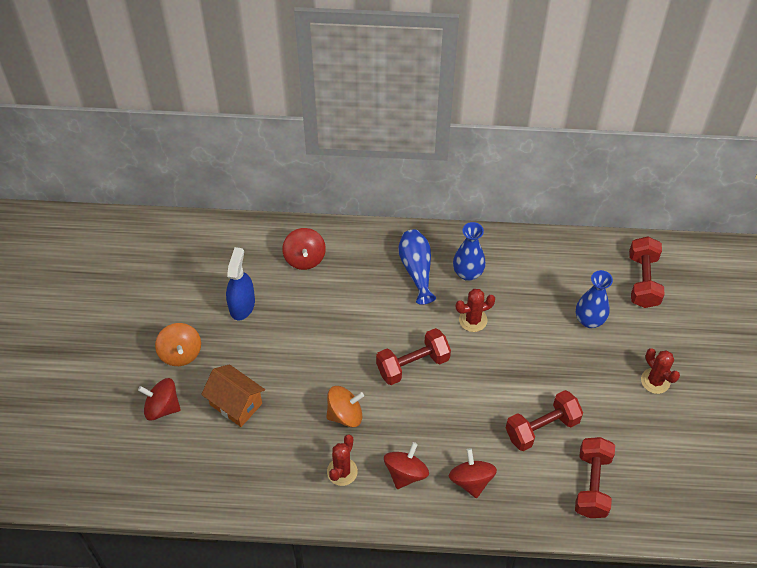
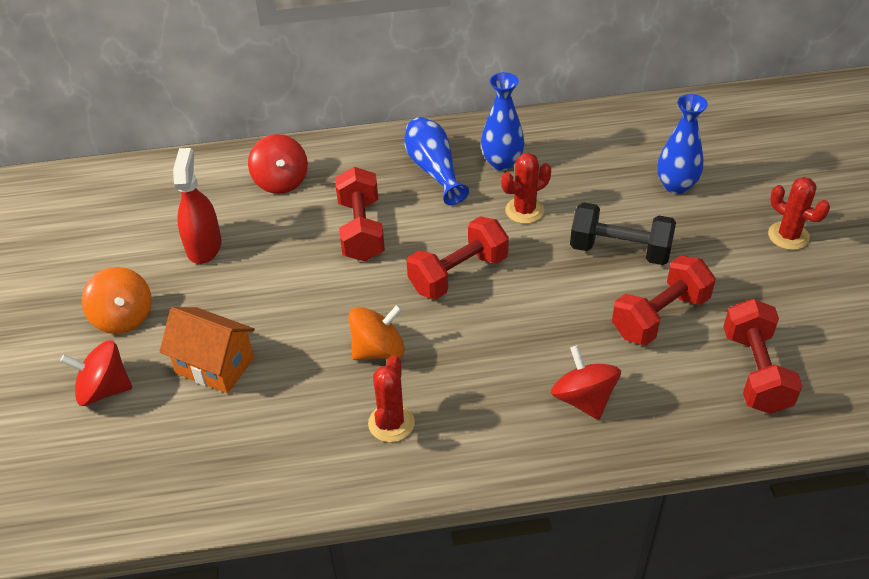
camera: 10 degrees left, 10 degrees down
blue spray bottle [226,247,255,320] -> red spray bottle [173,148,221,264]
red spinning top [384,442,429,489] -> none
red dumbbell [629,237,665,308] -> red dumbbell moved to [335,167,385,262]
none -> black dumbbell [570,202,676,265]

